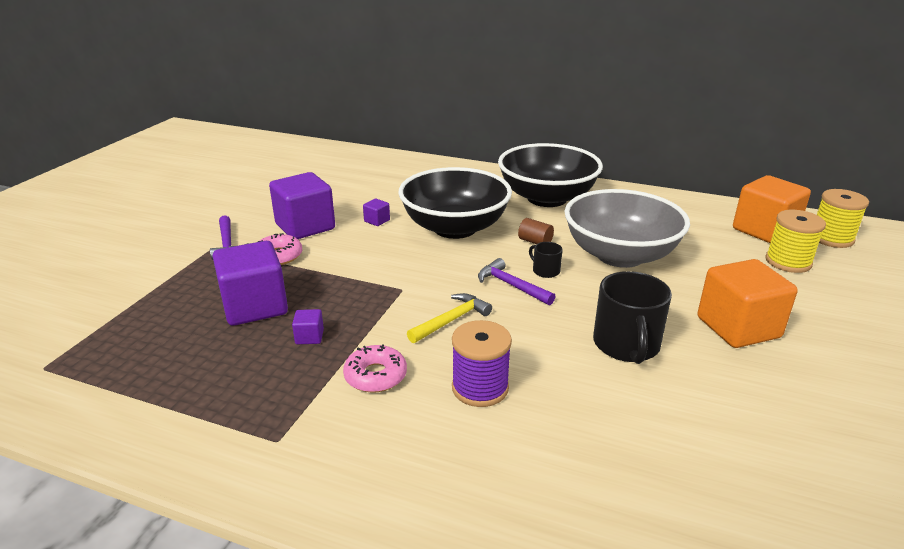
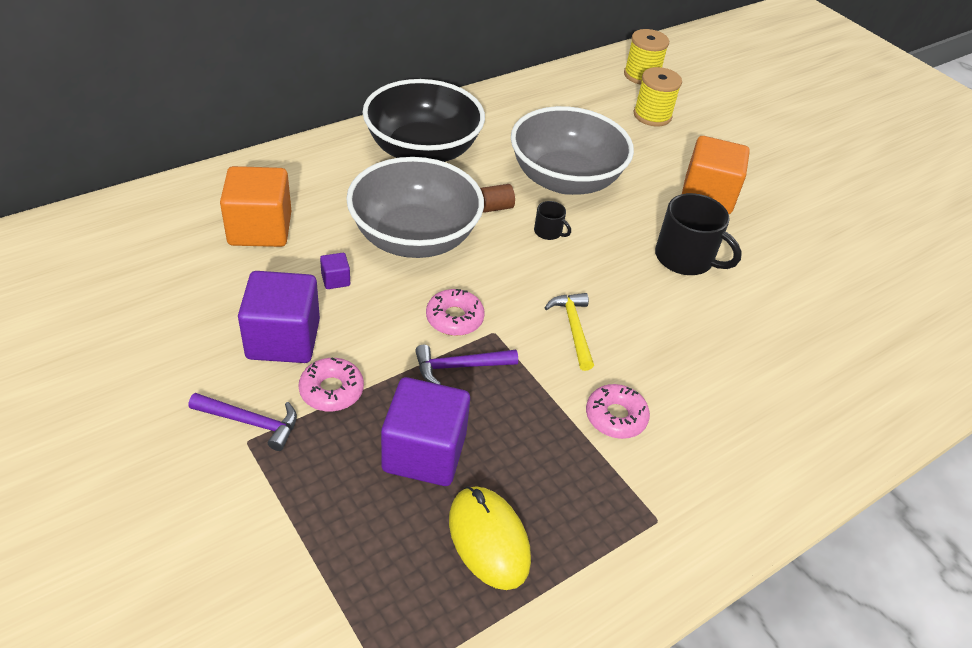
camera: 60 degrees left, 15 degrees up
purple cube [292,309,324,344] -> none
black bowl [398,167,512,239] -> grey bowl [346,157,484,258]
purple spool [452,320,512,407] -> none
purple hammer [478,258,555,305] -> purple hammer moved to [415,345,518,385]
black mug [529,242,563,278] -> black mug turned 135 degrees counterclockwise [534,201,571,240]
orange cube [733,175,811,243] -> orange cube moved to [220,166,292,247]
none -> pink donut [426,289,485,336]
none -> yellow mouse [449,486,531,590]

